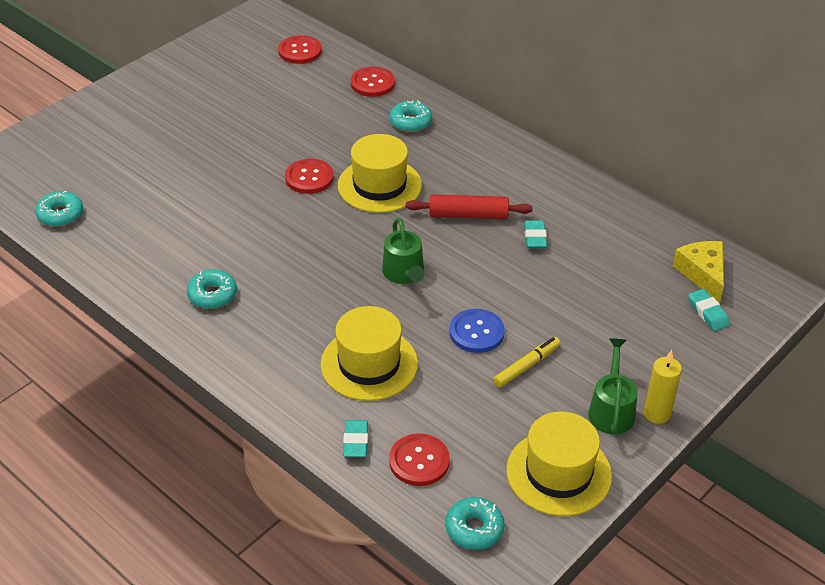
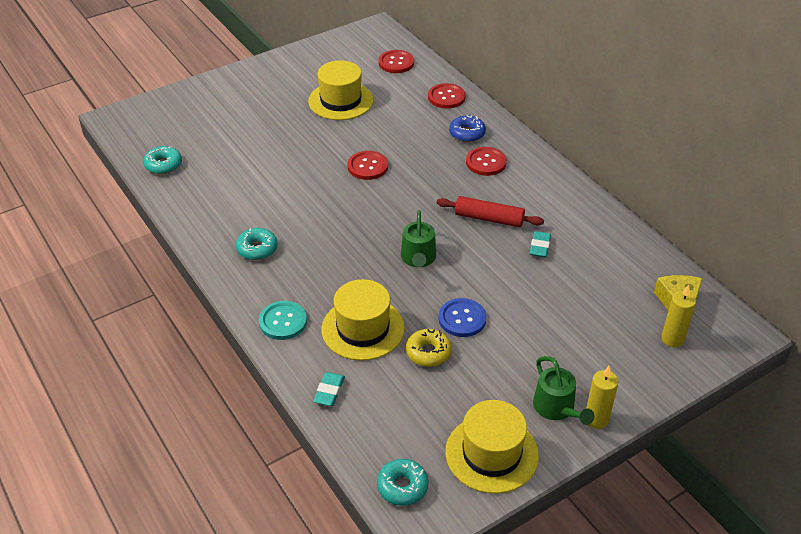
camera: 15 degrees right, 0 degrees up
yellow hat [338,134,422,213] -> yellow hat moved to [308,60,373,120]
red button [389,433,450,486] -> red button moved to [466,147,507,176]
turquoise donut [390,100,432,132] -> blue donut [449,115,486,142]
yellow marker [493,337,561,388] -> none
green watering can [588,338,638,434] -> green watering can turned 135 degrees clockwise [533,356,594,425]
turquoise eraser [688,289,730,331] -> yellow candle [661,285,696,347]
none -> turquoise button [259,301,307,340]
none -> yellow donut [406,329,452,367]

